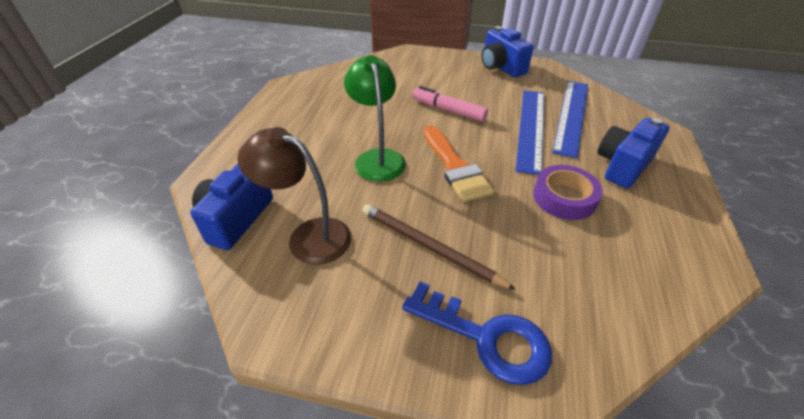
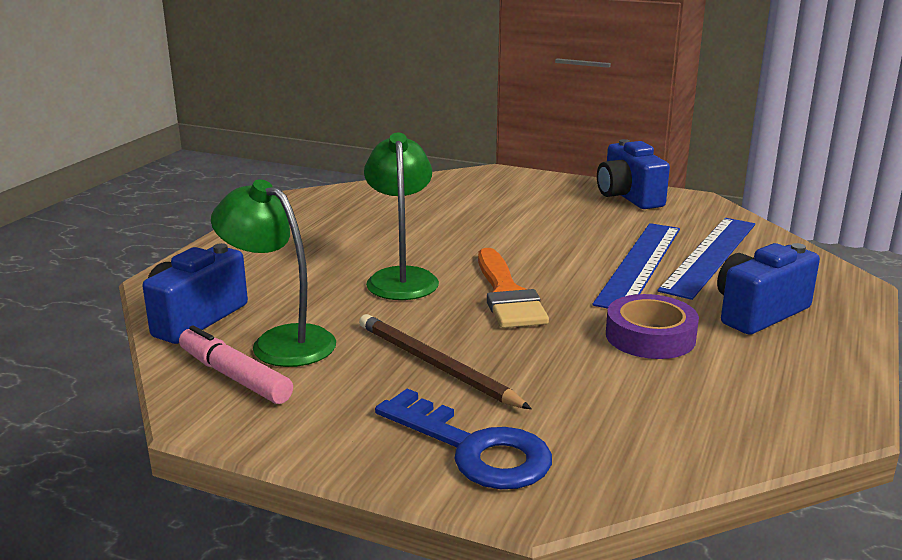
camera: 10 degrees right, 20 degrees down
brown lamp [237,127,351,265] -> green lamp [211,179,336,367]
pink marker [412,86,488,121] -> pink marker moved to [179,326,293,404]

